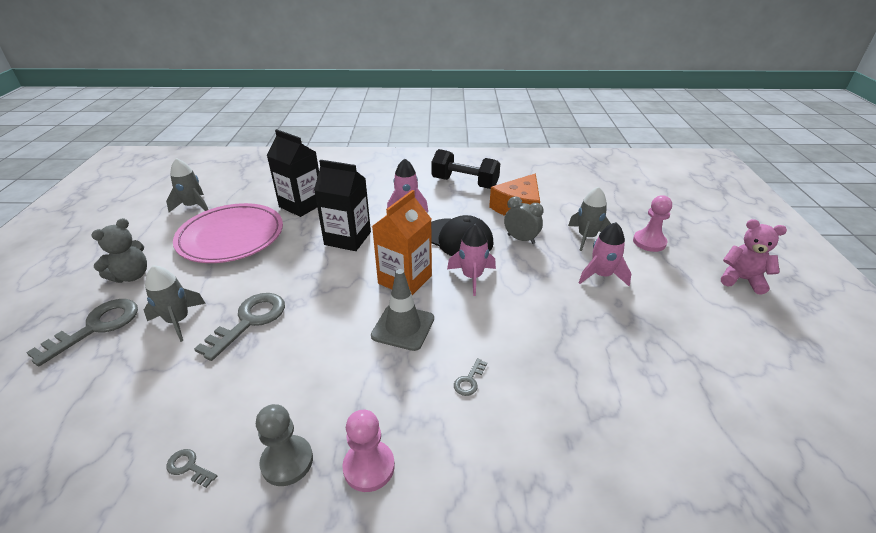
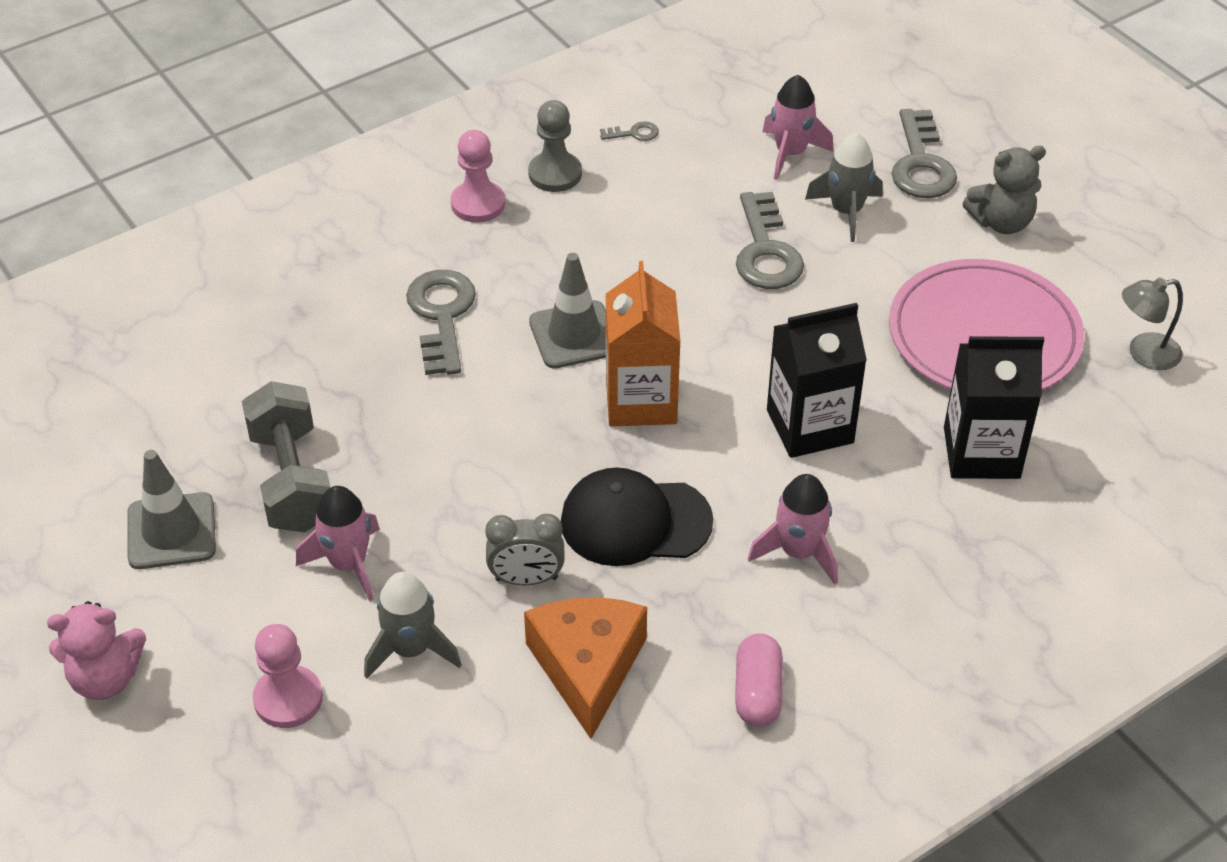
camera: 145 degrees right, 10 degrees up
grey teddy bear [91,218,147,283] -> grey teddy bear turned 105 degrees counterclockwise [962,146,1046,234]
grey rocket [166,158,208,212] -> grey lamp [1122,278,1183,370]
black dumbbell [432,149,500,189] -> pink capsule [735,633,783,727]
pink rocket [447,224,496,296] -> pink rocket moved to [762,75,834,180]
grey key [454,358,487,396] -> grey key [406,270,476,375], size x2.23
none -> grey traffic cone [127,450,216,569]
none -> grey dumbbell [242,381,331,532]

